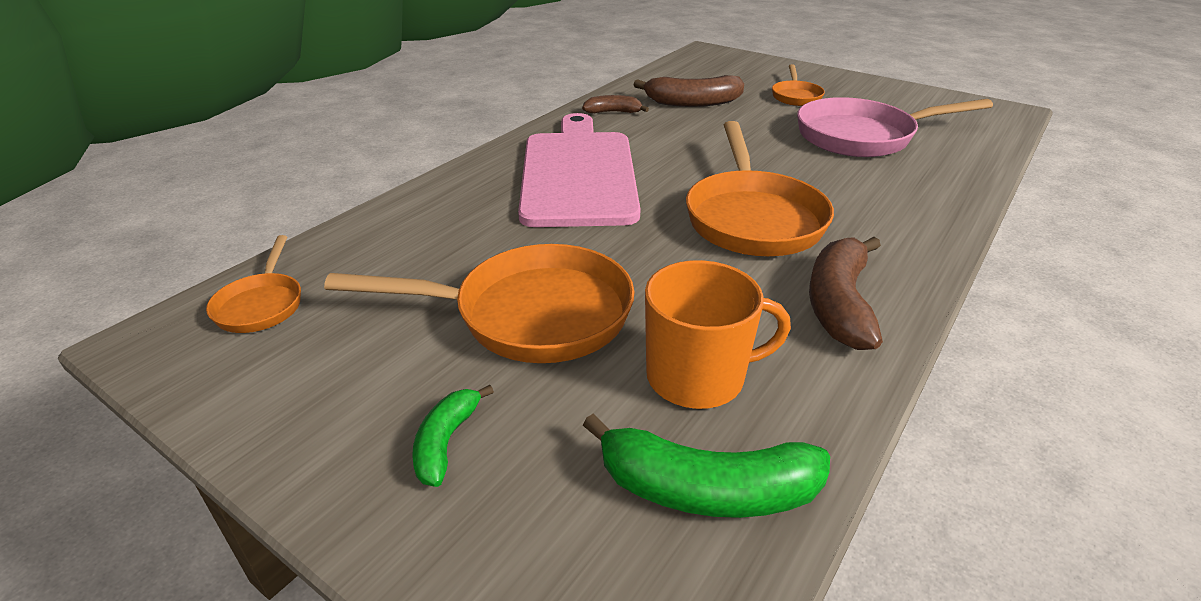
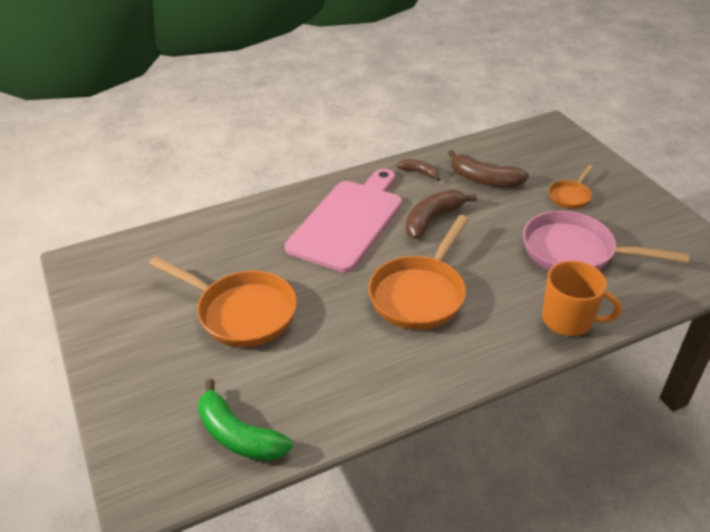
camera: 30 degrees right, 5 degrees up
orange pan [206,235,301,333] -> none
green banana [412,385,494,487] -> none
orange mug [645,260,791,409] -> orange mug moved to [542,261,621,336]
brown banana [809,237,883,350] -> brown banana moved to [406,190,477,239]

